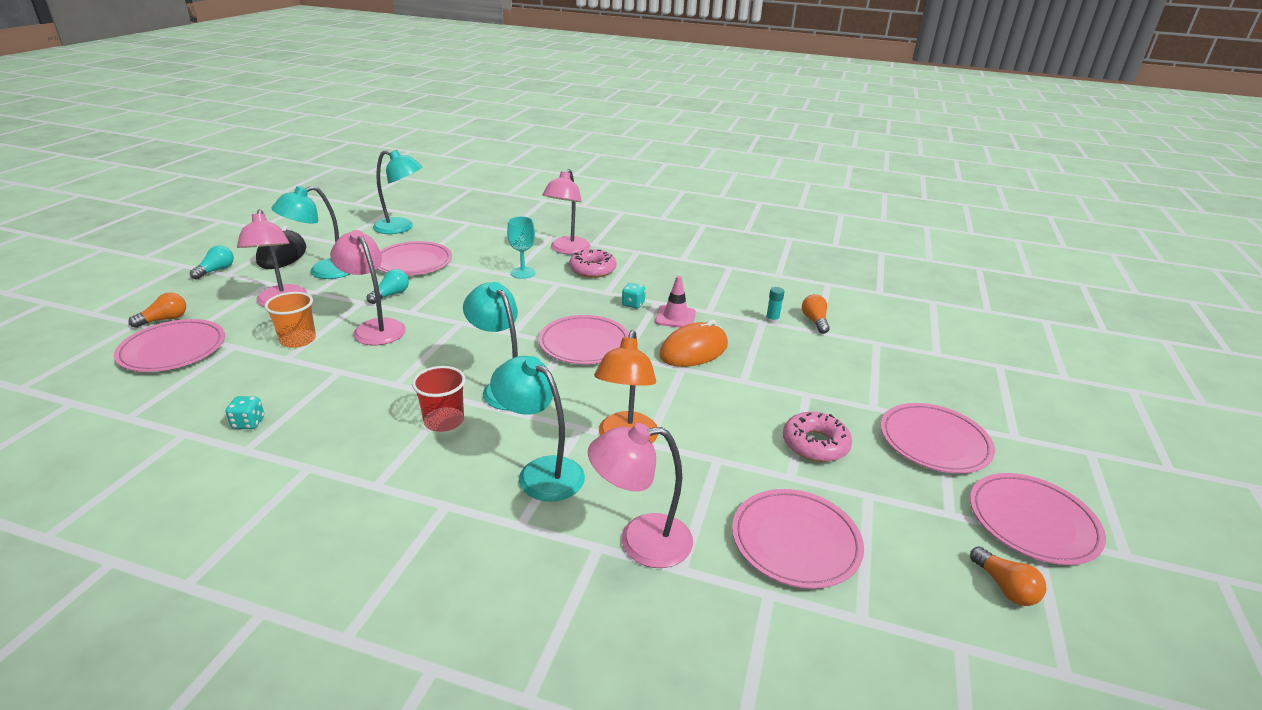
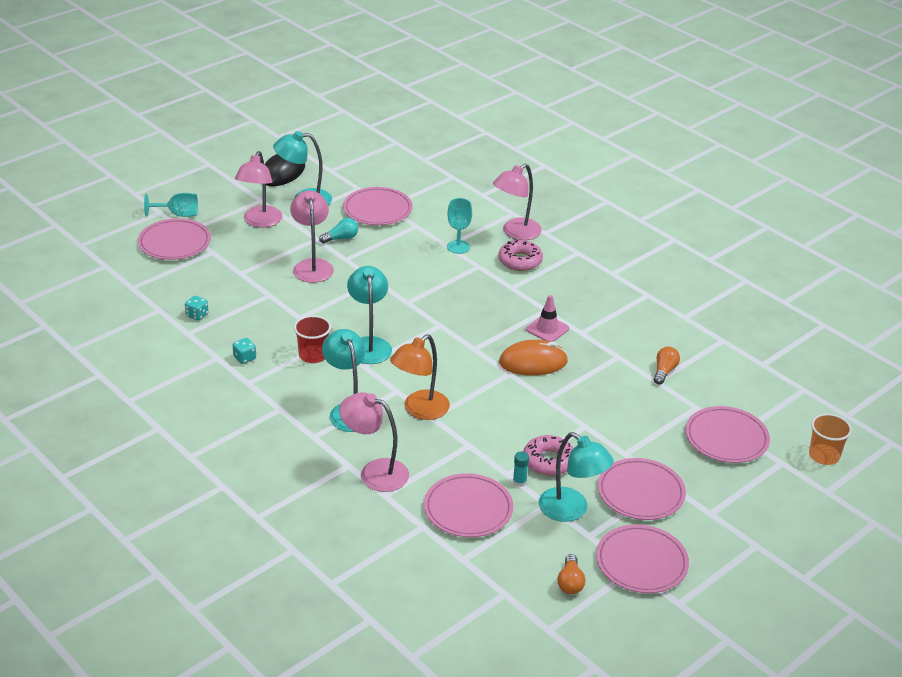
camera: 30 degrees right, 5 degrees up
orange light bulb [128,292,186,328] -> turquoise goblet [144,193,198,217]
turquoise light bulb [190,245,234,279] -> none
orange cup [265,292,316,348] -> orange cup moved to [809,413,852,465]
turquoise lamp [373,150,422,234] -> turquoise lamp moved to [539,432,614,522]
pink plate [539,315,629,364] -> pink plate moved to [685,406,770,463]
turquoise dice [622,283,646,309] -> turquoise dice moved to [233,338,256,364]
turquoise glue stick [766,287,785,324] -> turquoise glue stick moved to [513,451,529,487]

